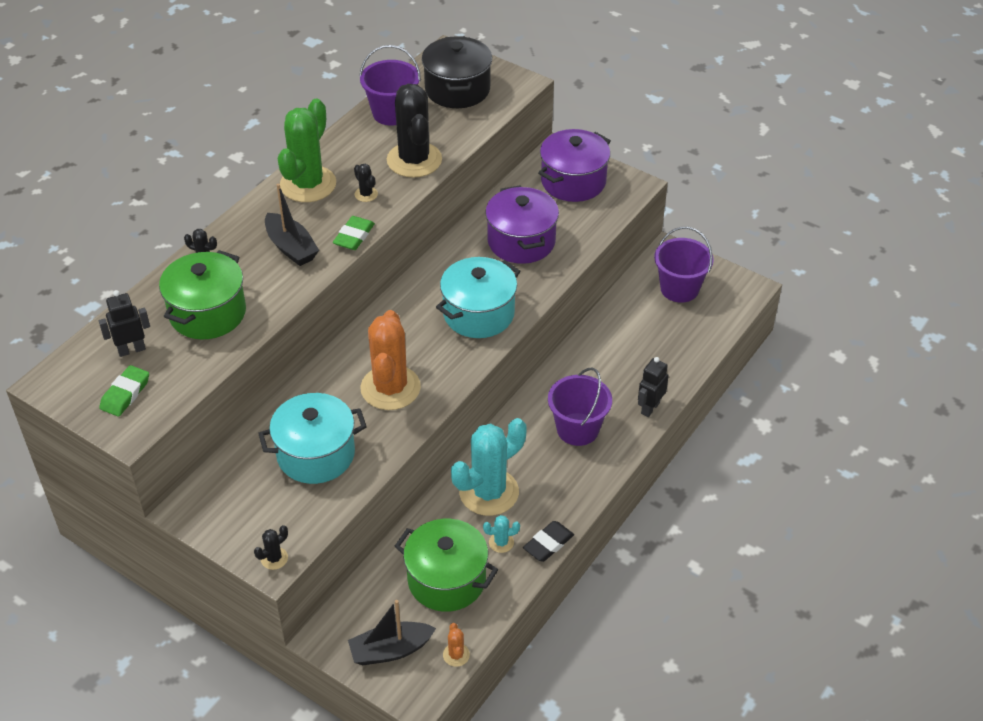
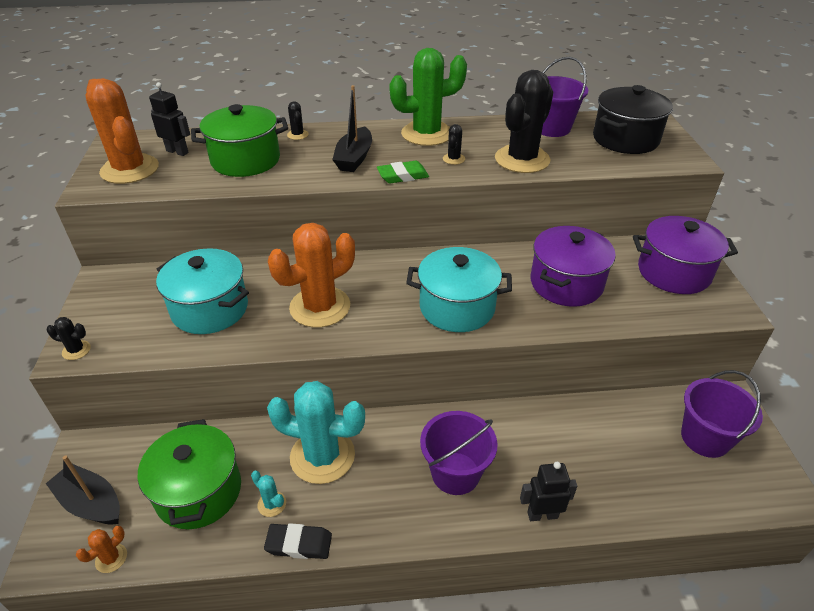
camera: 50 degrees right, 5 degrees down
green eraser [99,365,149,416] -> orange cactus [86,78,159,184]

